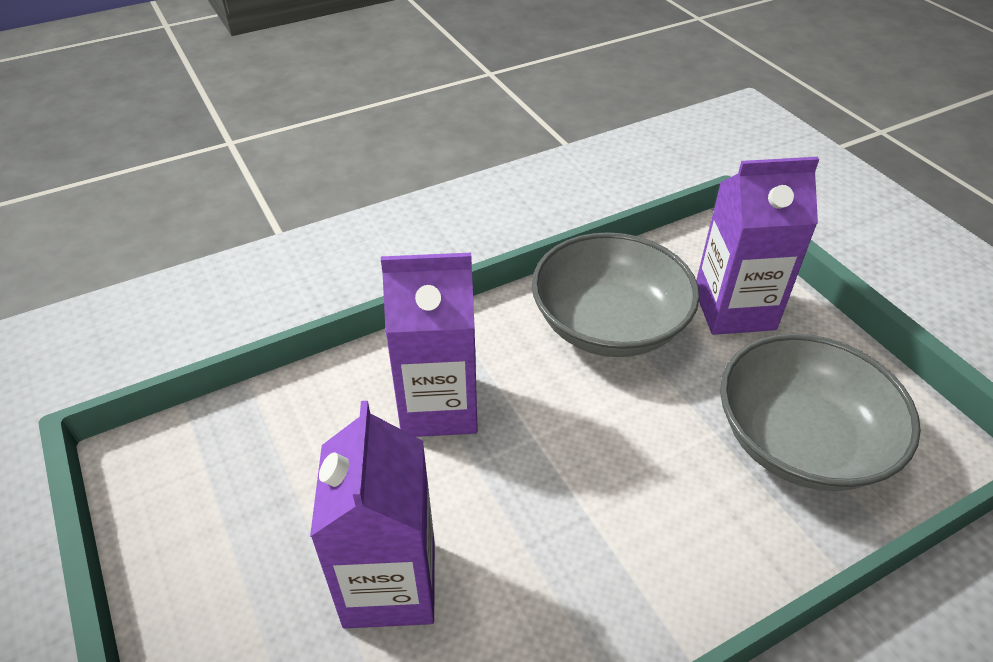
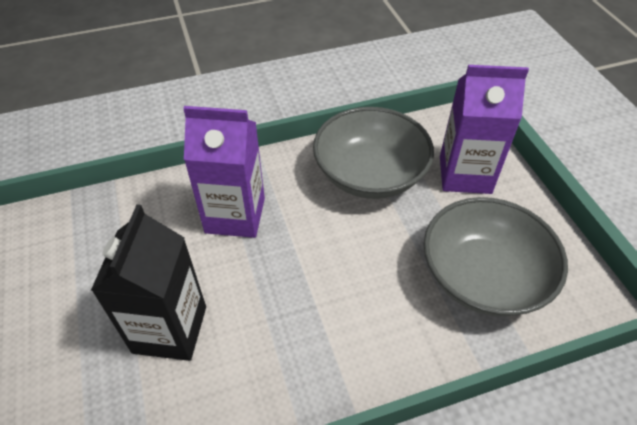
camera: 10 degrees right, 5 degrees up
purple carton [310,401,435,628] -> black carton [91,204,206,361]

